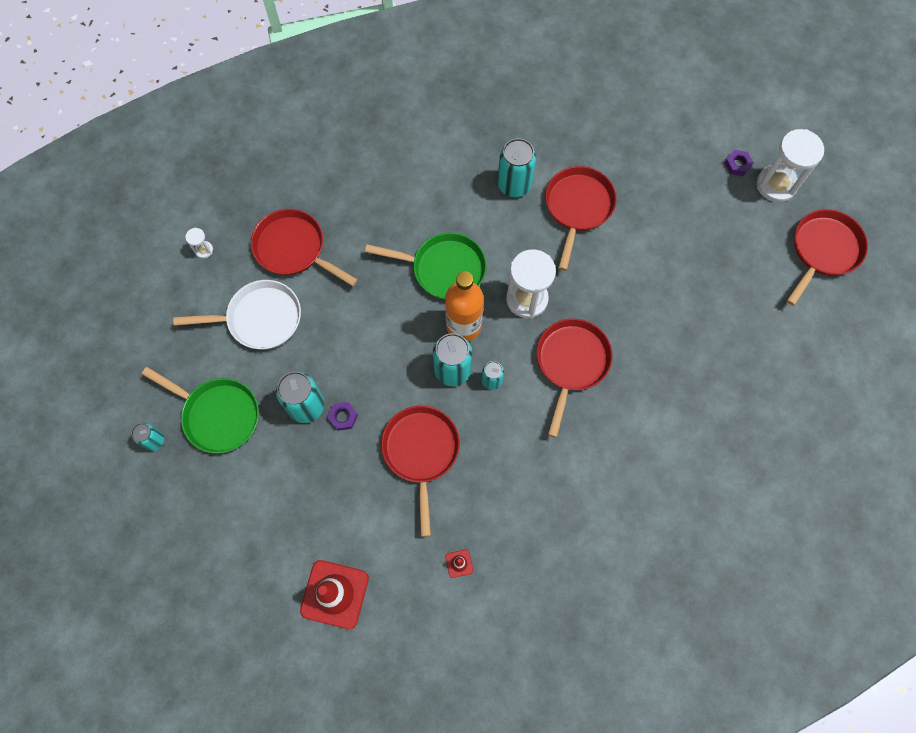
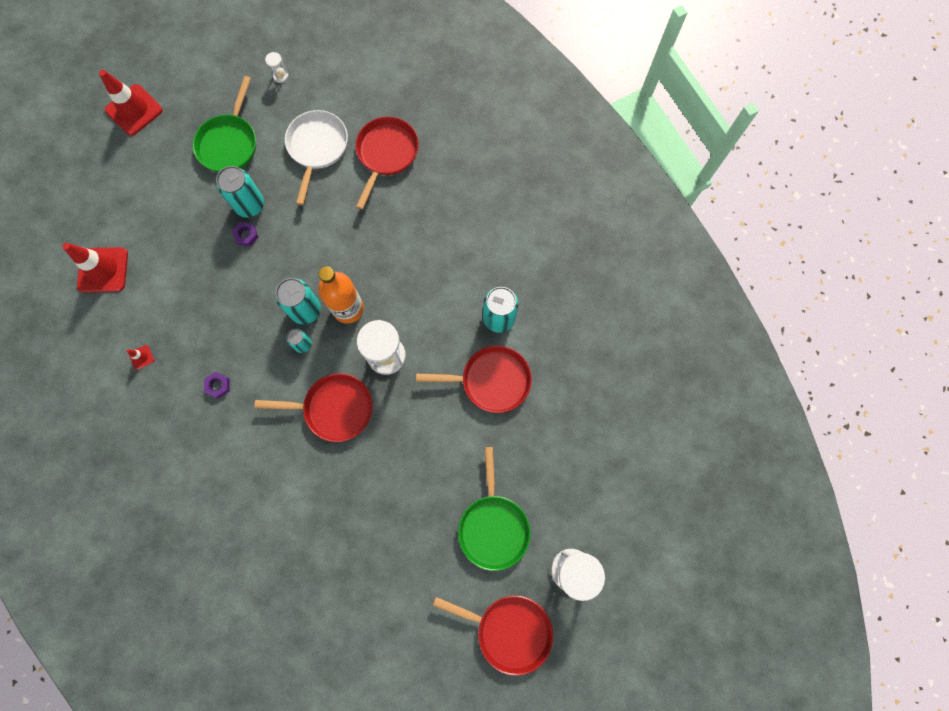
camera: 75 degrees right, 5 degrees up
turquoise can [131,423,164,451] -> none
white pan [173,280,301,349] -> white pan turned 150 degrees counterclockwise [285,110,348,205]
white hourglass [185,228,213,259] -> white hourglass moved to [265,52,289,83]
green pan [365,232,487,300] -> green pan moved to [458,447,530,571]
red pan [381,406,460,537] -> none
purple nut [725,150,754,176] -> purple nut moved to [204,372,230,399]
none -> red traffic cone [99,70,163,136]

